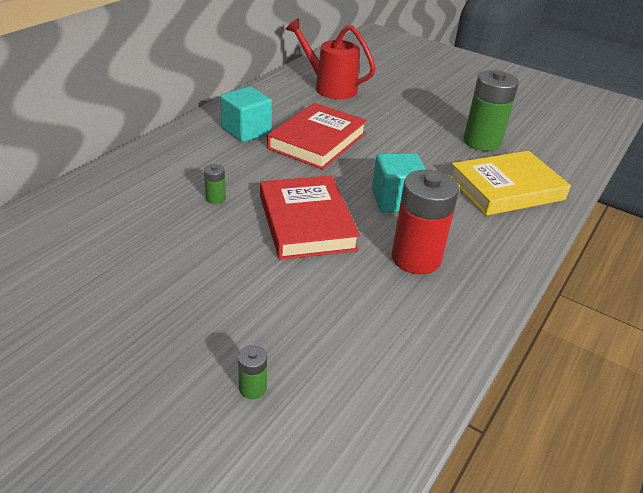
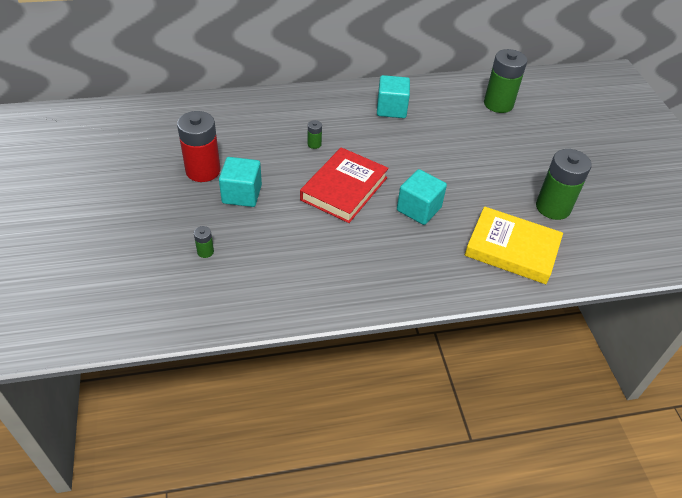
camera: 45 degrees right, 10 degrees up
red book [267,103,367,170] -> none
red watering can [286,18,376,99] -> green battery [484,49,527,113]
red battery [392,170,459,274] -> red battery moved to [177,111,220,182]
none -> turquoise cube [219,157,262,207]

